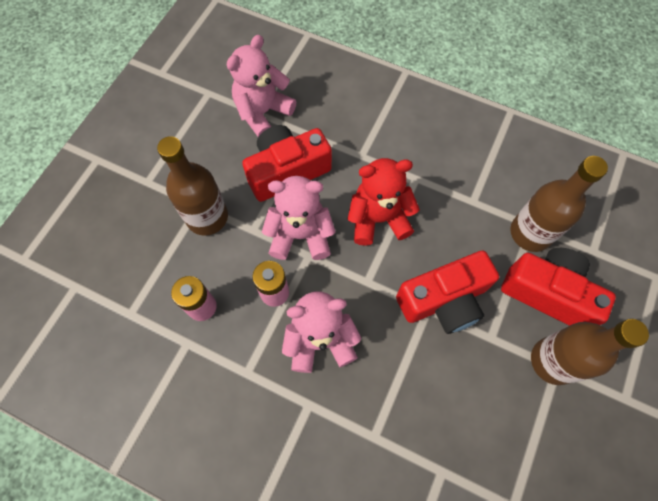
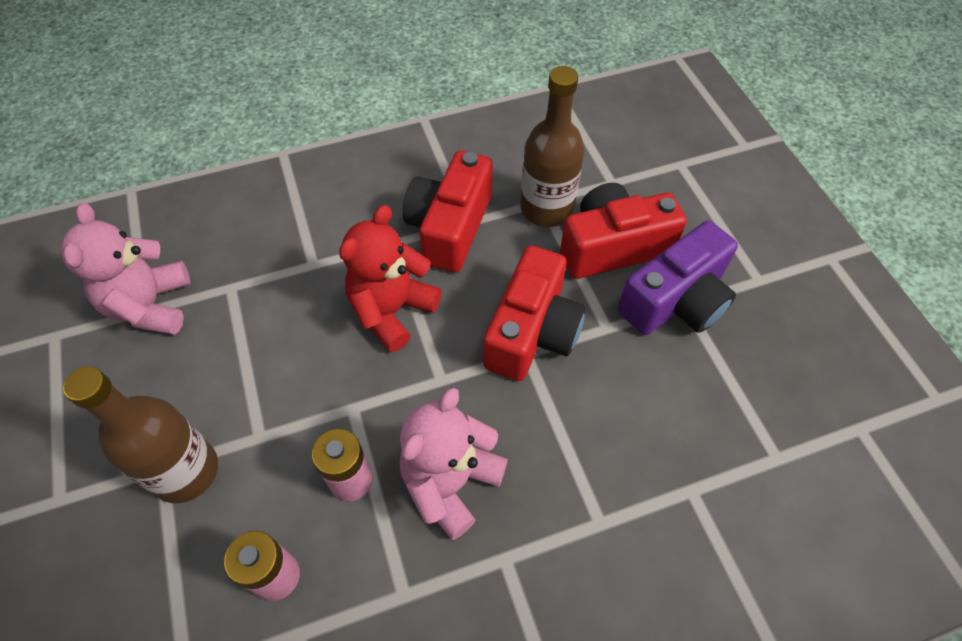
camera: 45 degrees left, 10 degrees down
red camera [242,125,332,202] -> red camera moved to [403,151,493,272]
pink teddy bear [262,176,336,260] -> none
brown bottle [531,319,649,385] -> purple camera [618,221,738,335]

